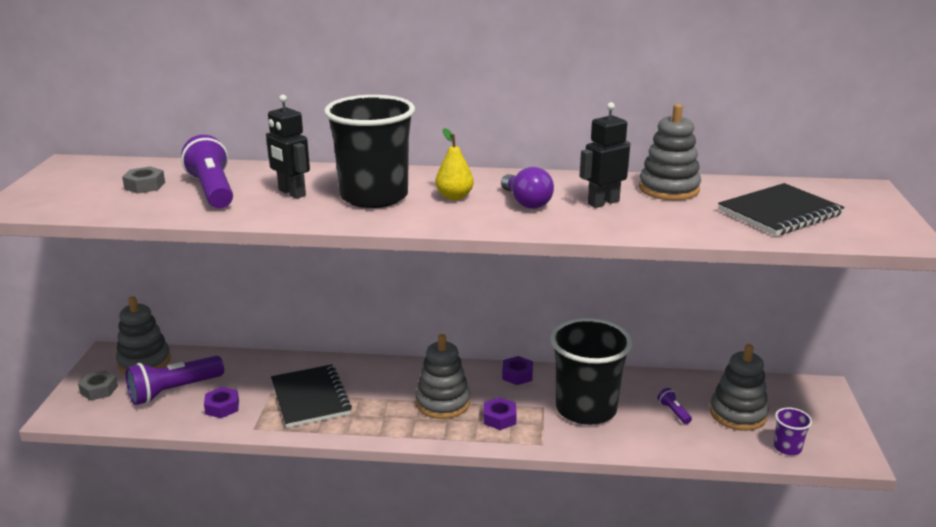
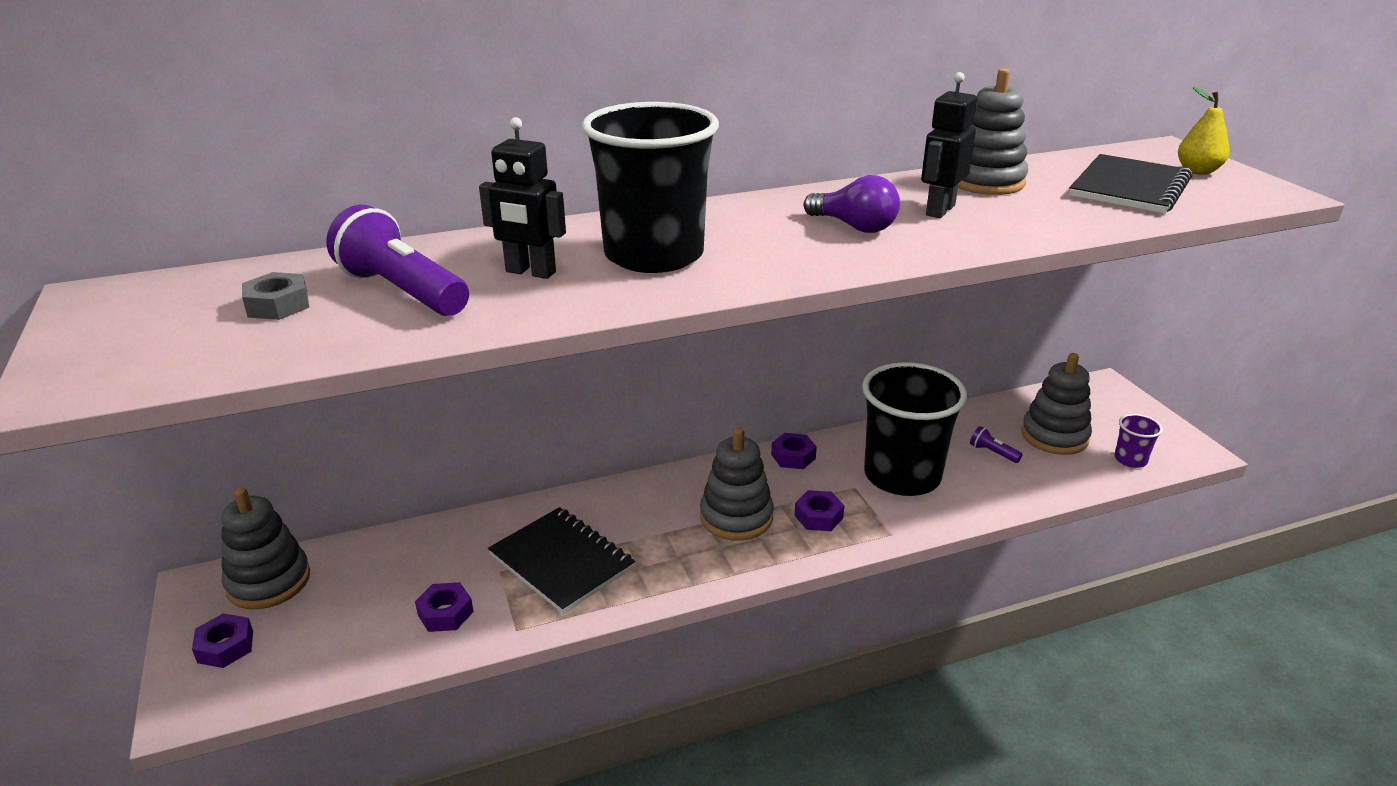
camera: 25 degrees left, 5 degrees up
grey nut [78,370,118,401] -> purple nut [192,613,253,668]
purple flashlight [126,356,224,405] -> none
yellow pear [435,128,474,200] -> yellow pear moved to [1178,87,1230,175]

